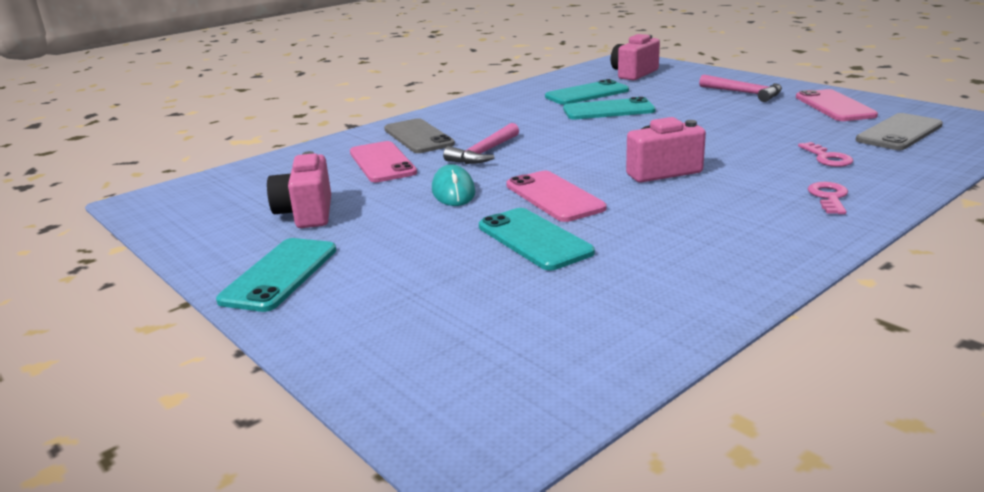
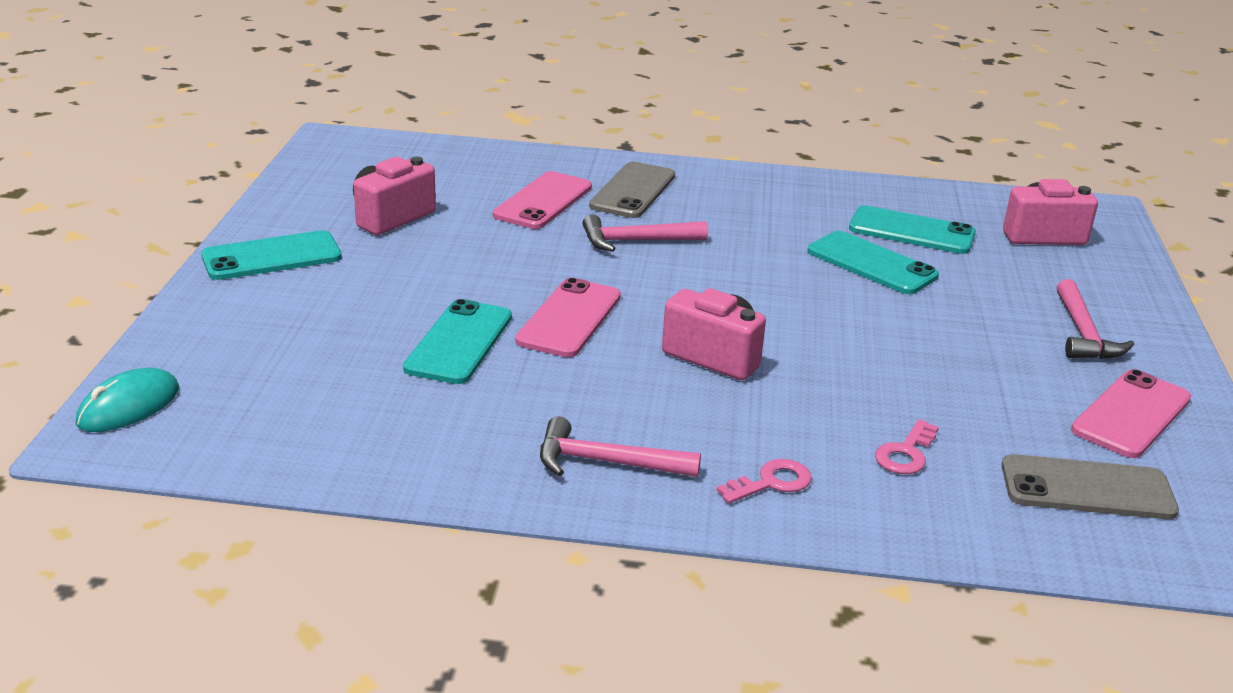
camera: 45 degrees right, 5 degrees up
turquoise mouse [432,164,475,206] -> turquoise mouse moved to [76,368,179,432]
none -> pink hammer [540,416,701,477]

